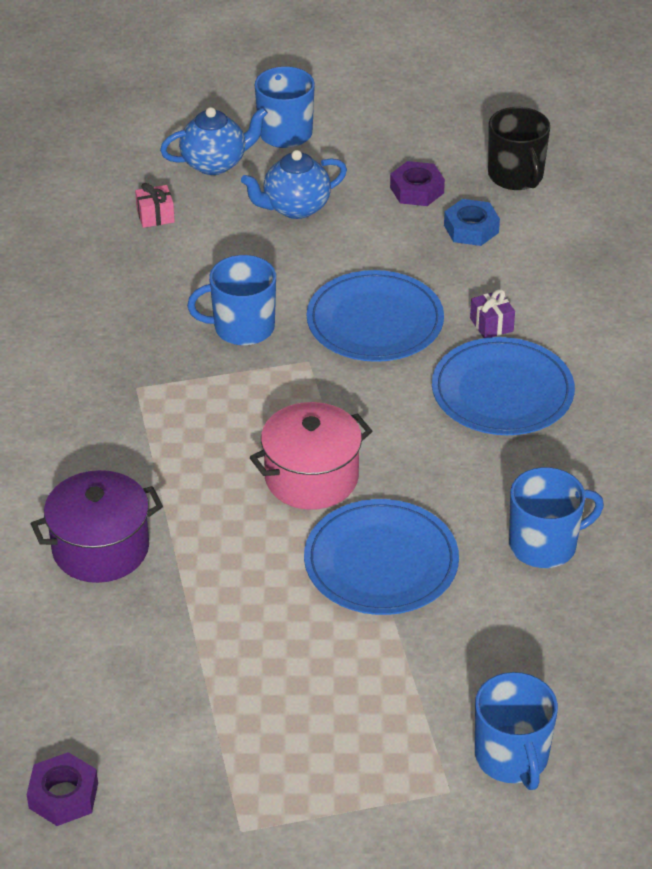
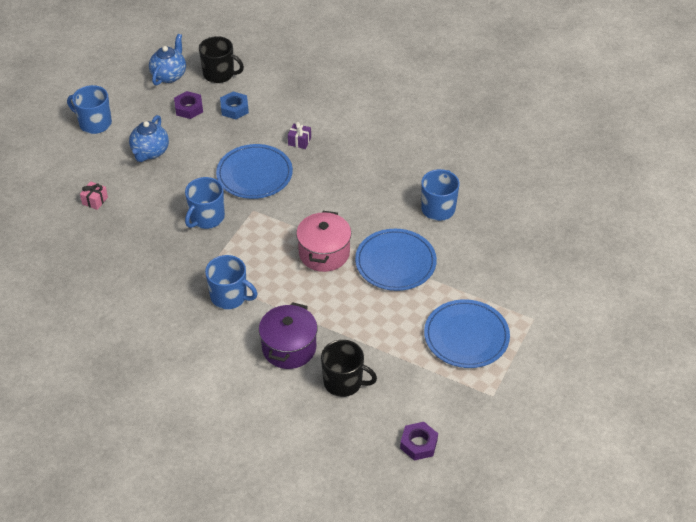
camera: 50 degrees left, 5 degrees up
blue teapot [160,107,268,175] -> blue teapot moved to [149,34,186,85]
blue plate [432,337,575,435] -> blue plate moved to [424,299,510,368]
blue mug [475,672,558,790] -> blue mug moved to [205,255,257,309]
none -> black mug [321,340,377,397]

